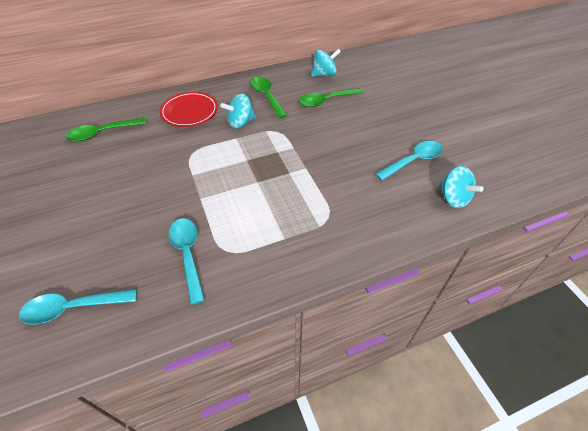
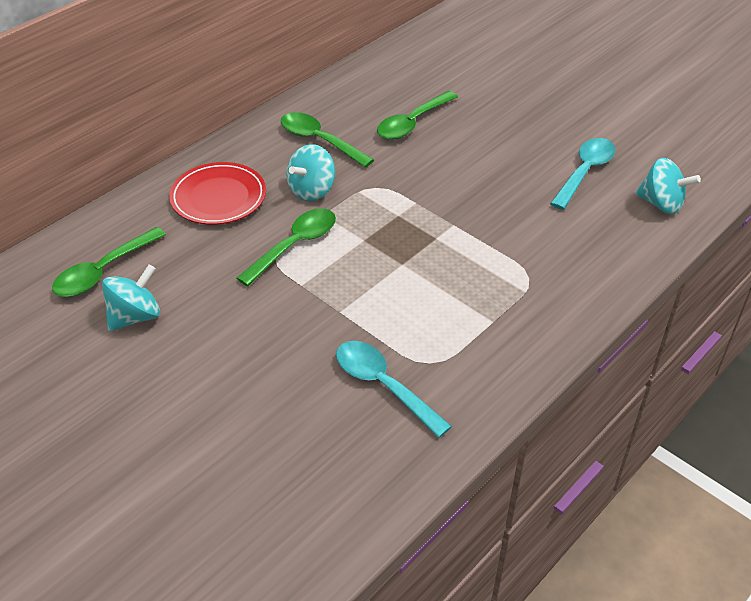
camera: 25 degrees left, 5 degrees down
turquoise spoon [19,289,137,325] -> none
turquoise spinning top [311,49,341,77] -> turquoise spinning top moved to [102,264,160,331]
none -> green spoon [237,208,336,286]

